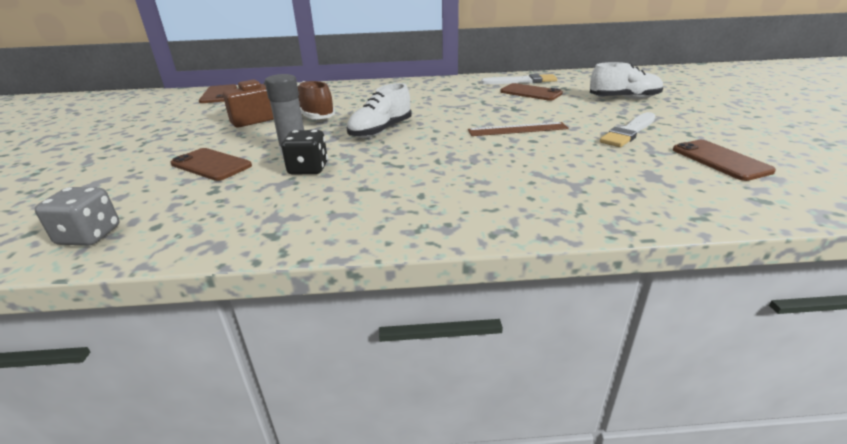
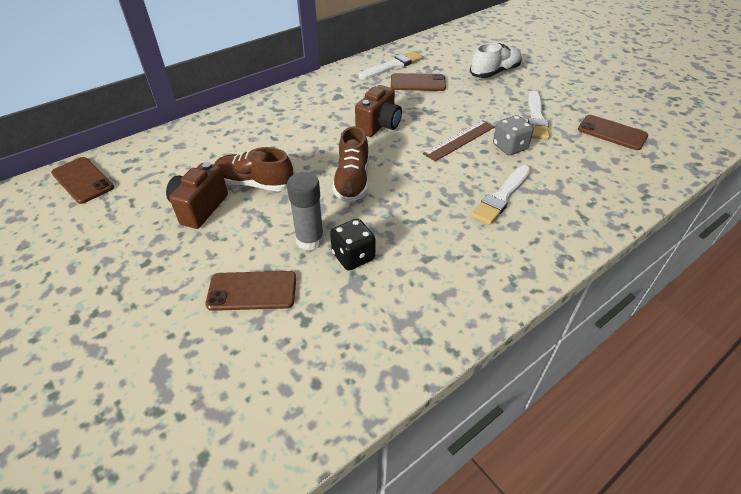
camera: 35 degrees left, 15 degrees up
grey dice [35,187,120,246] -> grey dice moved to [493,115,534,155]
white shoe [347,83,412,138] -> brown shoe [332,126,369,202]
none -> brown camera [355,85,402,137]
none -> white brush [471,165,531,225]

